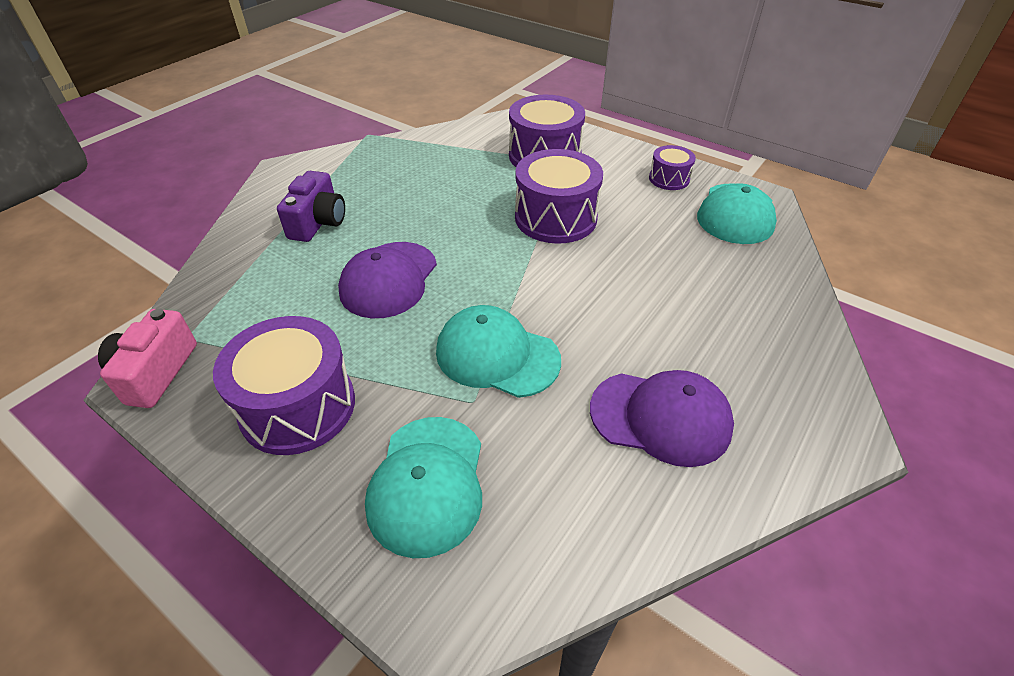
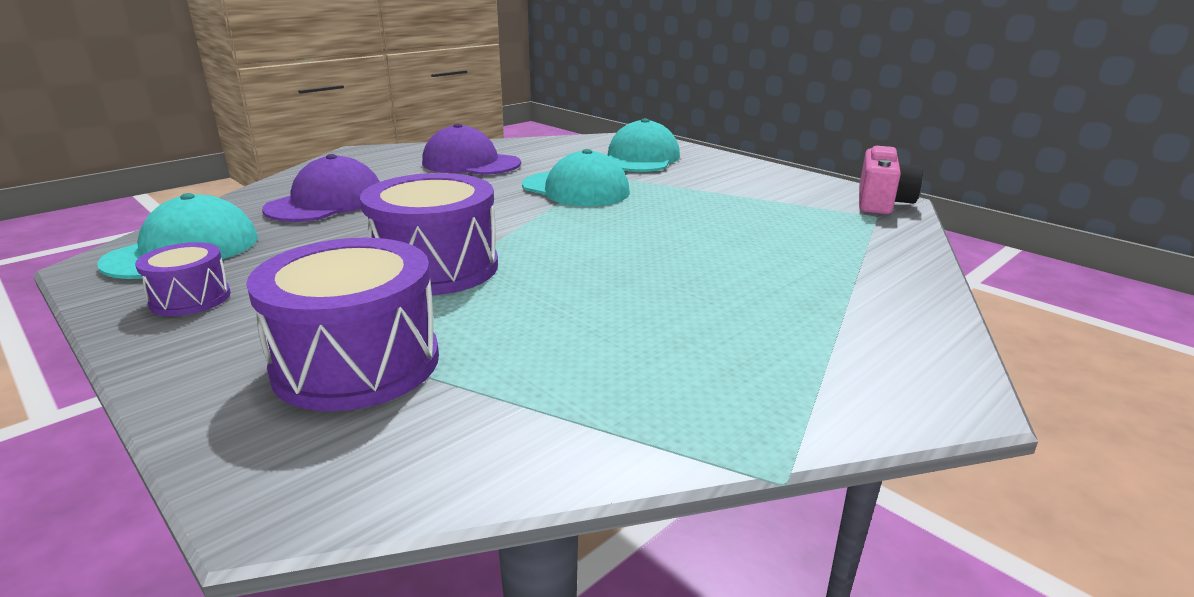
camera: 170 degrees left, 20 degrees down
purple drum [213,316,355,455] -> none
purple camera [277,171,345,242] -> none
purple cap [338,242,437,318] -> purple cap moved to [262,154,380,222]

